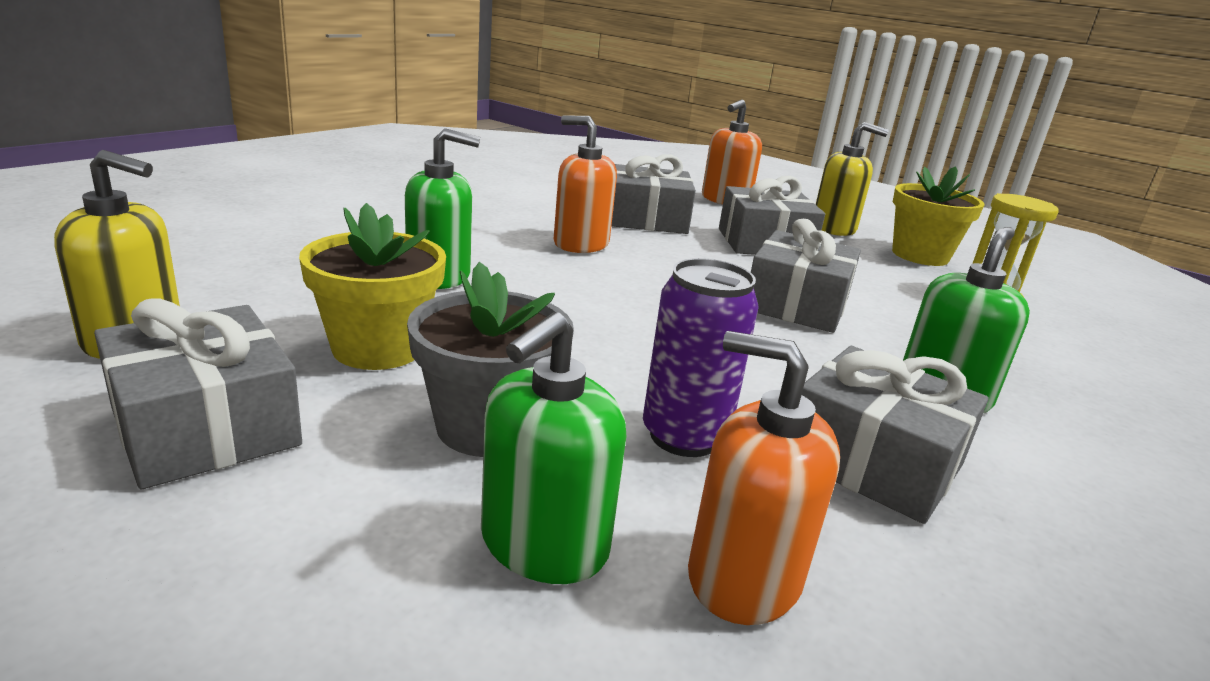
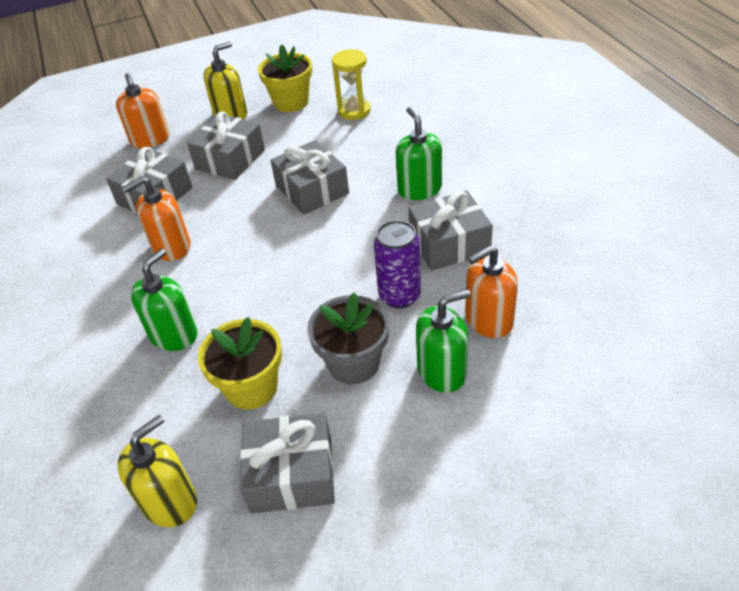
camera: 50 degrees left, 20 degrees up
green soap dispenser [481,312,626,584] -> green soap dispenser turned 90 degrees counterclockwise [416,289,471,393]

